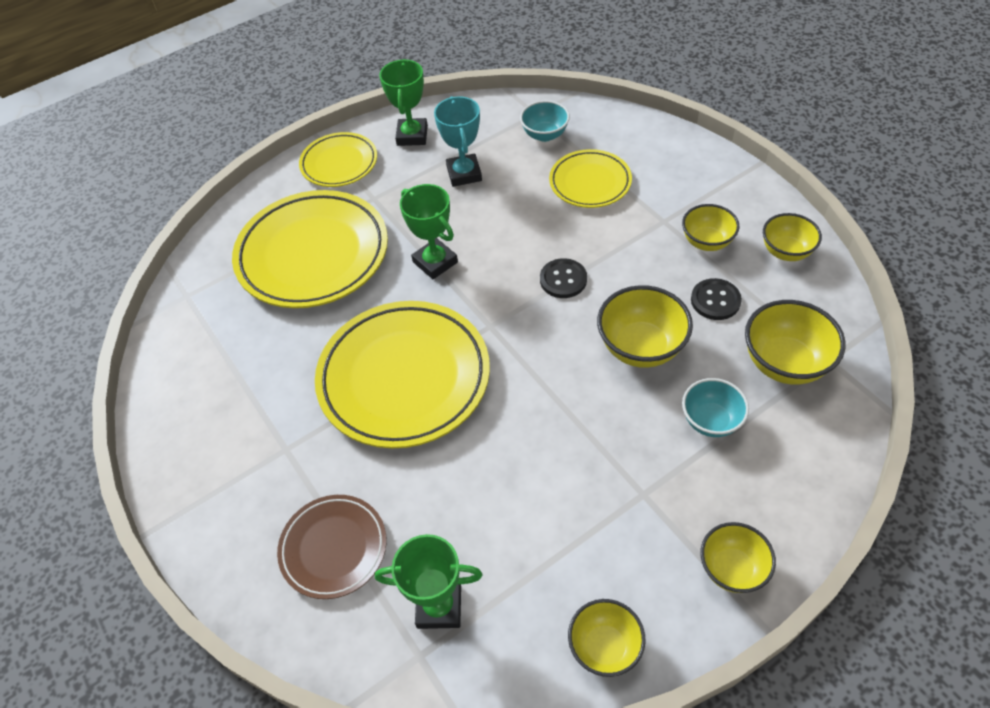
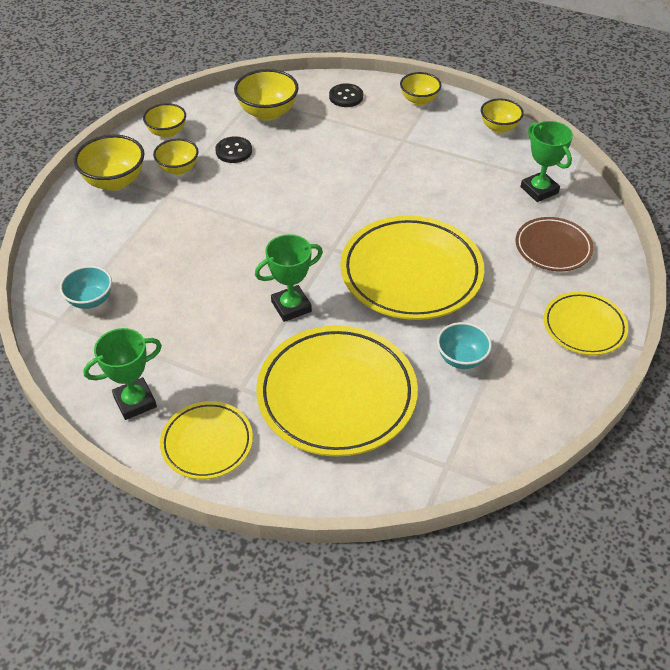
camera: 125 degrees left, 5 degrees down
green trophy [400,184,458,279] -> green trophy turned 45 degrees clockwise [255,234,323,322]
turquoise trophy [434,96,482,187] -> none
black button [540,258,587,298] -> black button moved to [329,83,363,107]
yellow plate [549,149,632,208] -> yellow plate moved to [544,292,628,355]
yellow bowl [597,285,693,368] -> yellow bowl moved to [74,135,144,191]
turquoise bowl [682,378,749,437] -> turquoise bowl moved to [437,322,492,369]

